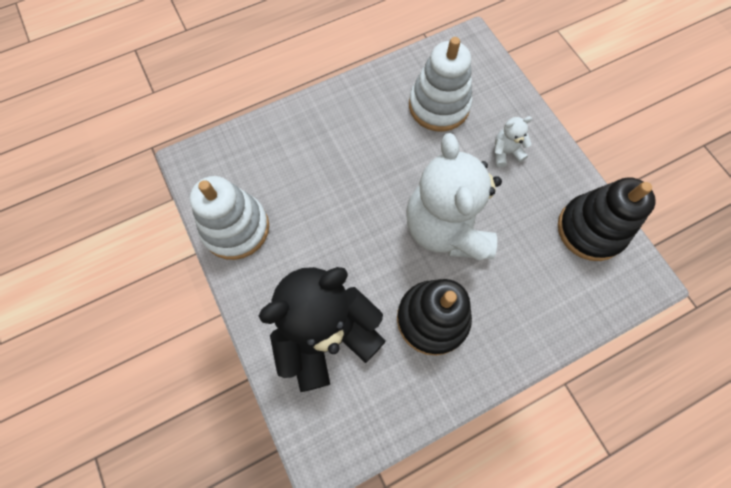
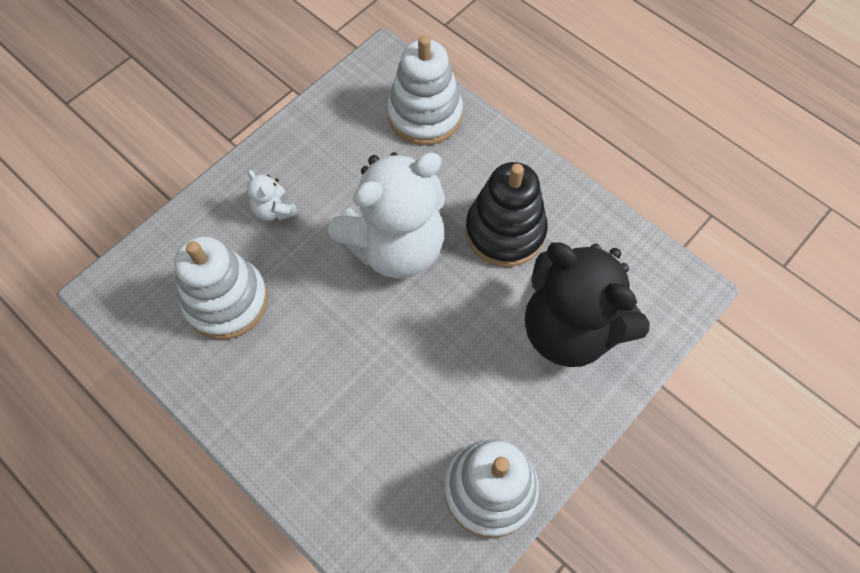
camera: 110 degrees left, 5 degrees down
black stacking toy [558,177,656,261] -> none
none -> white stacking toy [387,35,463,145]

